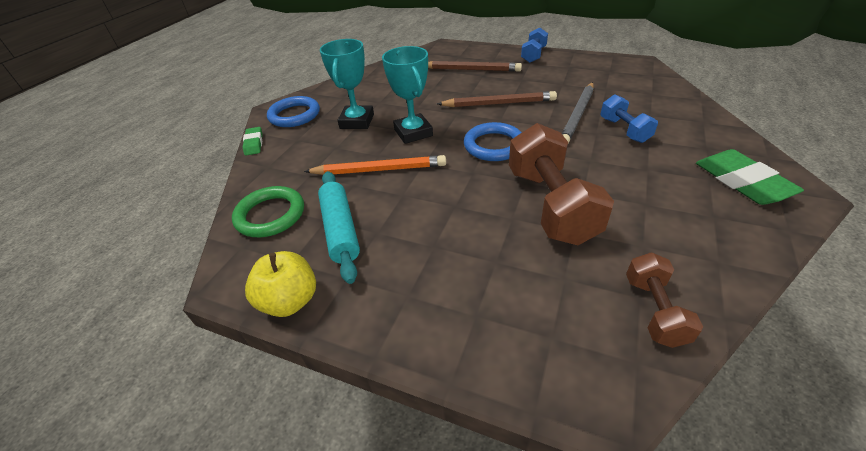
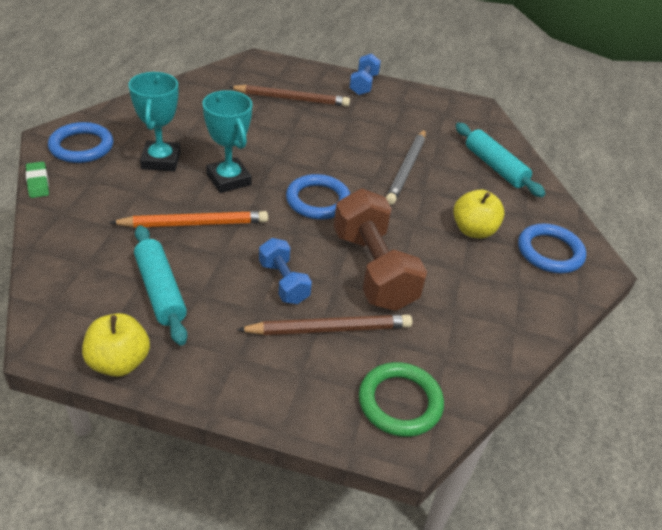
camera: 15 degrees left, 0 degrees up
green ring [232,186,304,237] -> green ring moved to [359,362,444,437]
brown pencil [437,91,557,107] -> brown pencil moved to [237,315,412,335]
blue dumbbell [600,94,658,143] -> blue dumbbell moved to [259,238,312,304]
brown dumbbell [626,252,703,348] -> none
green eraser [696,149,804,205] -> blue ring [518,224,586,273]
none -> yellow apple [453,189,505,238]
none -> turquoise rolling pin [456,123,546,197]

